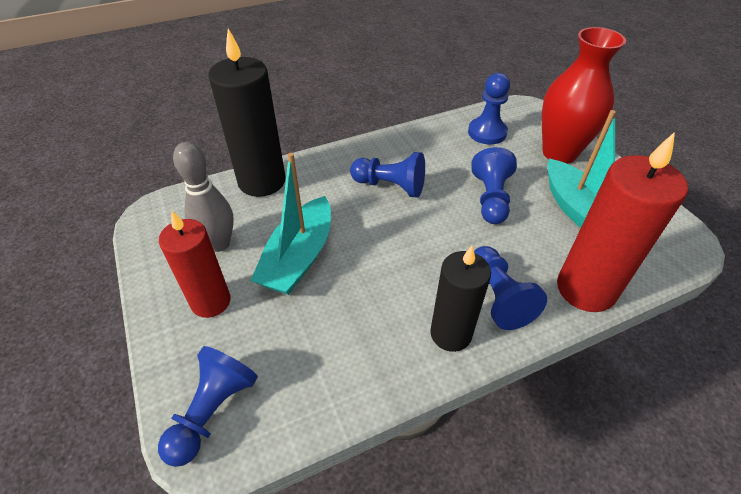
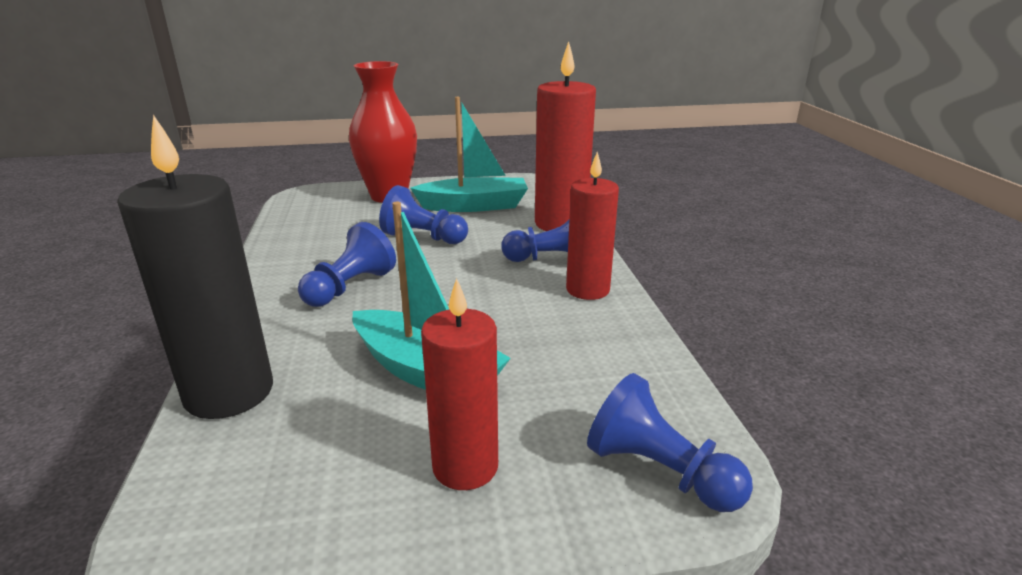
camera: 75 degrees left, 20 degrees down
grey bowling pin [173,142,234,252] -> none
black candle [430,246,491,352] -> red candle [566,152,619,300]
blue pawn [468,73,510,144] -> none

